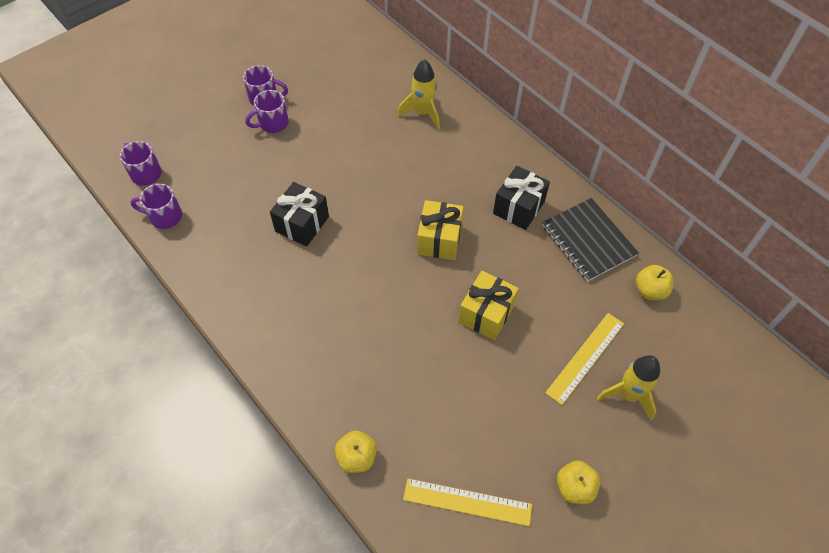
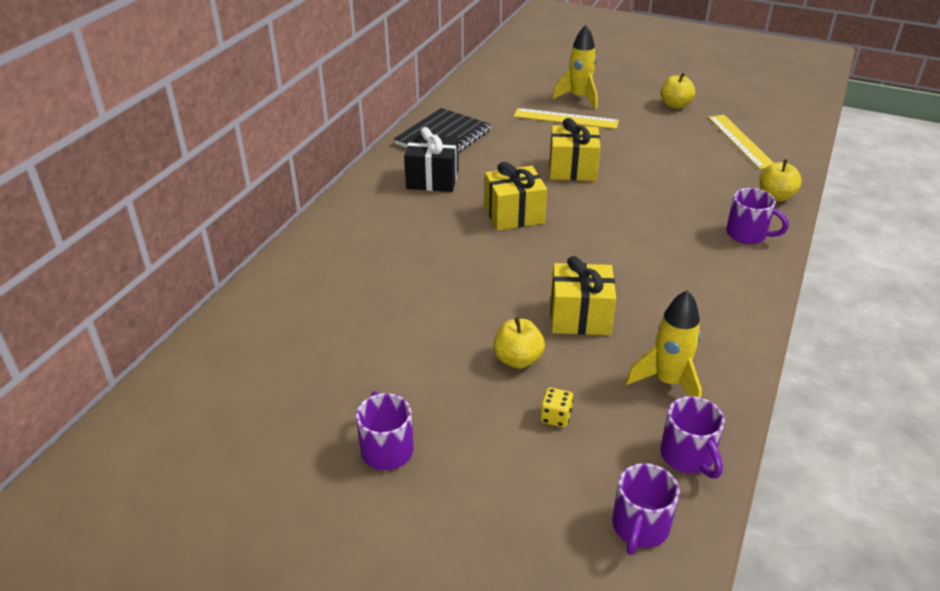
camera: 115 degrees left, 20 degrees down
purple mug [245,90,289,133] -> purple mug moved to [726,188,789,244]
black gift [270,182,329,247] -> yellow gift [550,256,616,335]
yellow rocket [398,59,440,129] -> yellow rocket moved to [625,290,702,398]
yellow apple [636,265,674,300] -> yellow apple moved to [494,317,545,369]
none -> yellow dice [540,387,573,427]

